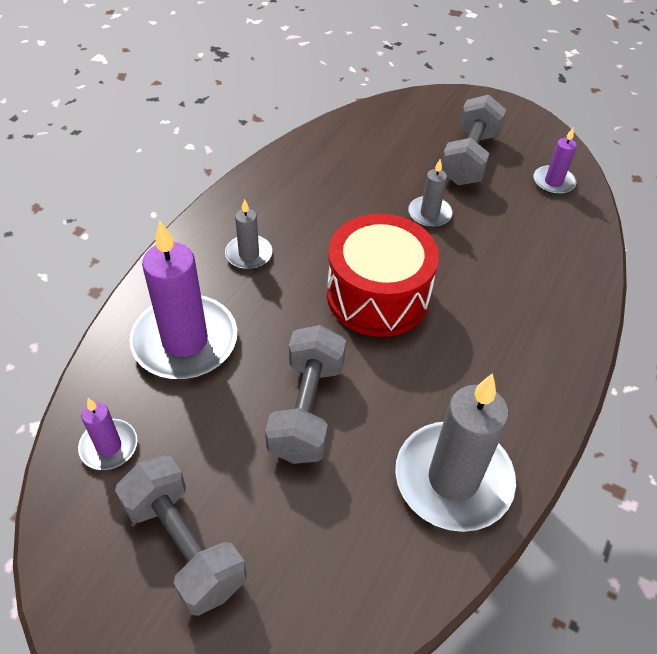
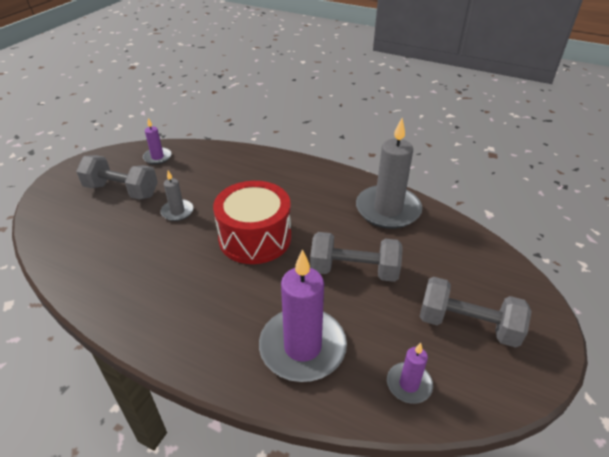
camera: 90 degrees left, 10 degrees down
grey dumbbell [115,456,247,616] -> grey dumbbell turned 60 degrees clockwise [420,277,532,348]
grey candle [225,199,272,270] -> none

